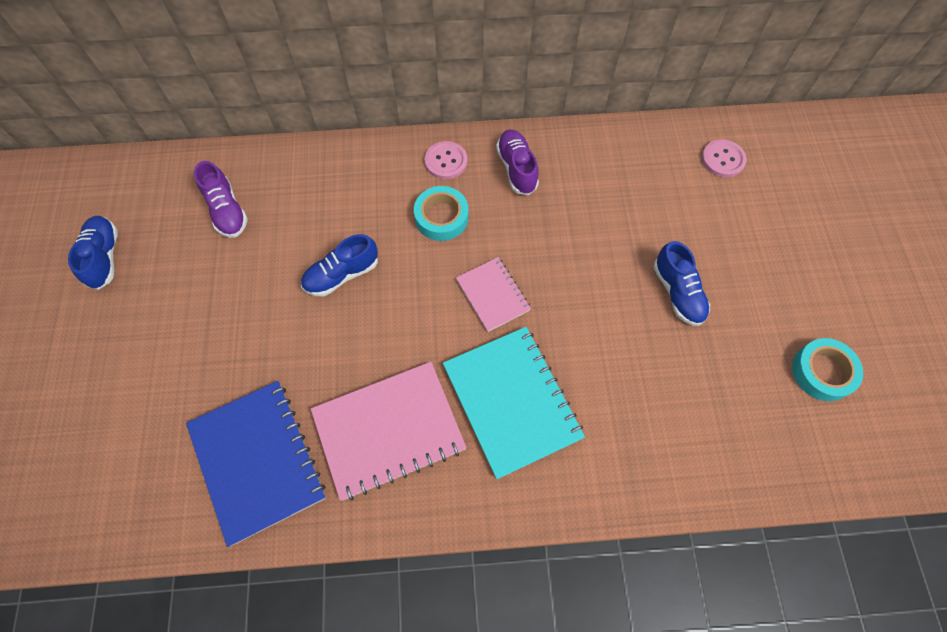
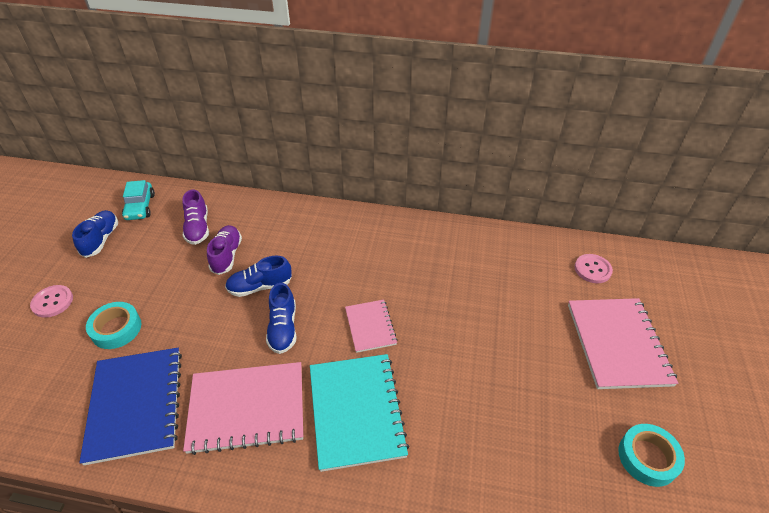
camera: 15 degrees right, 20 degrees down
turquoise tape [414,186,469,241] -> turquoise tape moved to [86,302,141,349]
pink button [424,141,467,179] -> pink button moved to [30,285,73,318]
purple shoe [496,130,539,195] -> purple shoe moved to [207,225,242,275]
blue shoe [653,241,710,326] -> blue shoe moved to [266,283,297,354]
none -> turquoise car [122,180,155,220]
none -> pink notebook [568,298,678,389]

